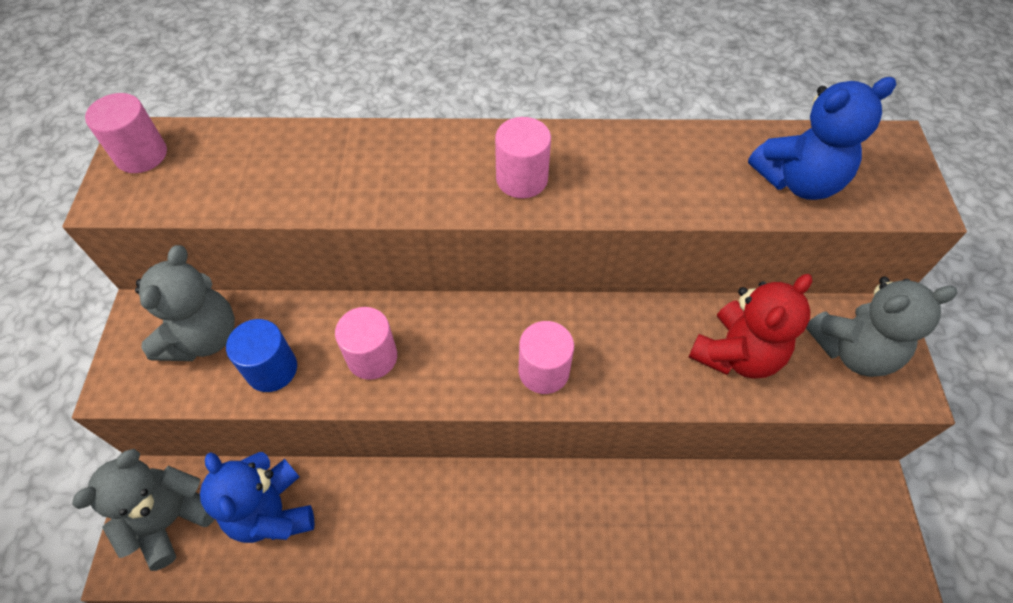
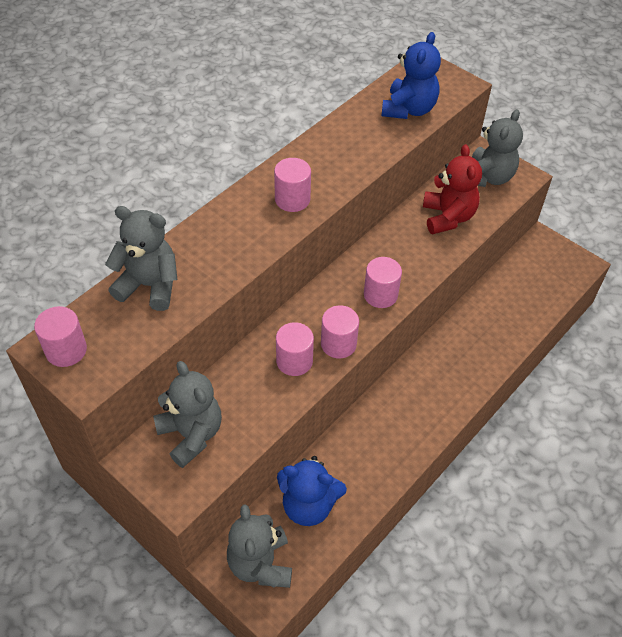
camera: 50 degrees left, 5 degrees down
blue cylinder [226,319,297,392] -> none
none -> grey teddy bear [105,206,177,311]
none -> pink cylinder [321,305,359,359]

